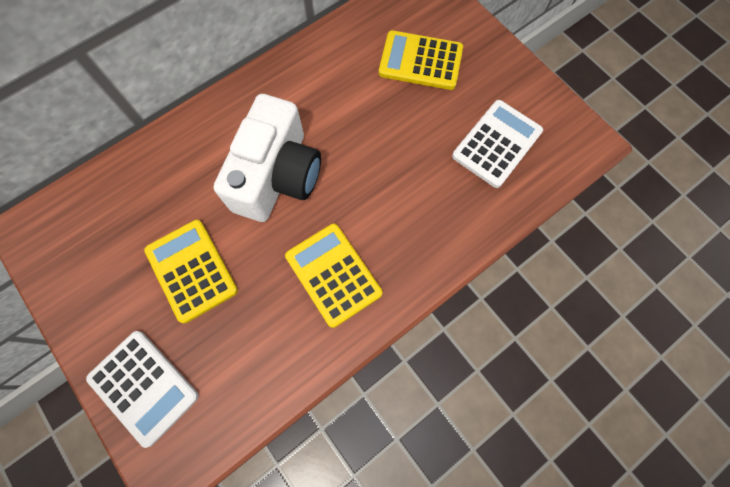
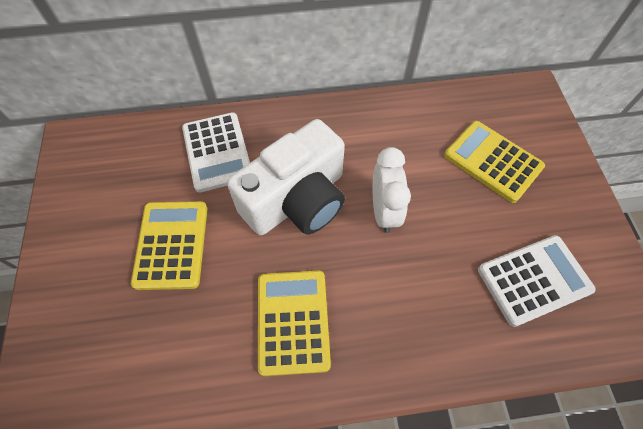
camera: 30 degrees right, 10 degrees down
white calculator [86,331,199,448] -> white calculator moved to [182,112,250,193]
none -> white clock [373,147,411,233]

